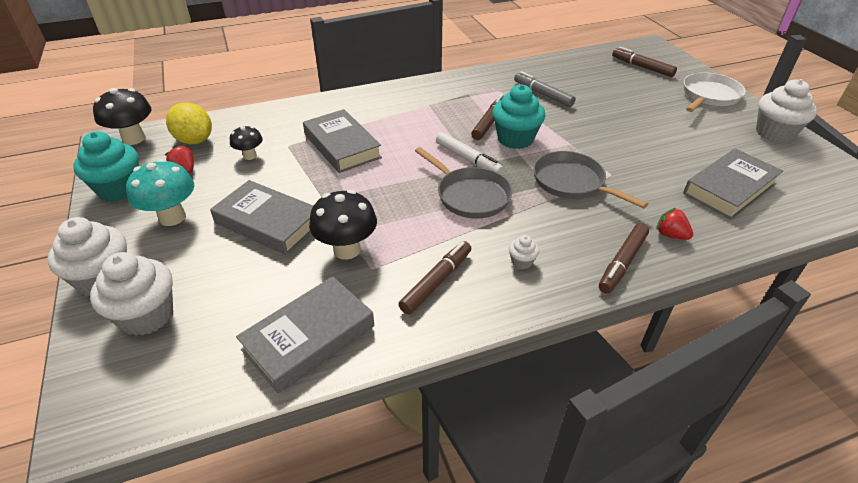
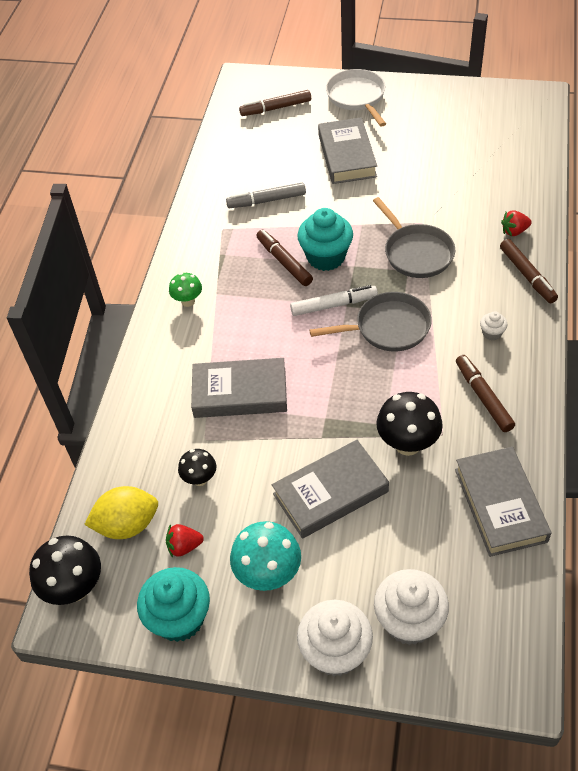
camera: 55 degrees left, 10 degrees up
grey pan [533,151,649,208] -> grey pan turned 105 degrees counterclockwise [373,197,455,278]
grey book [683,148,783,220] -> grey book moved to [318,117,377,184]
white cupcake [756,79,817,143] -> none
none -> green mushroom [169,272,202,307]

